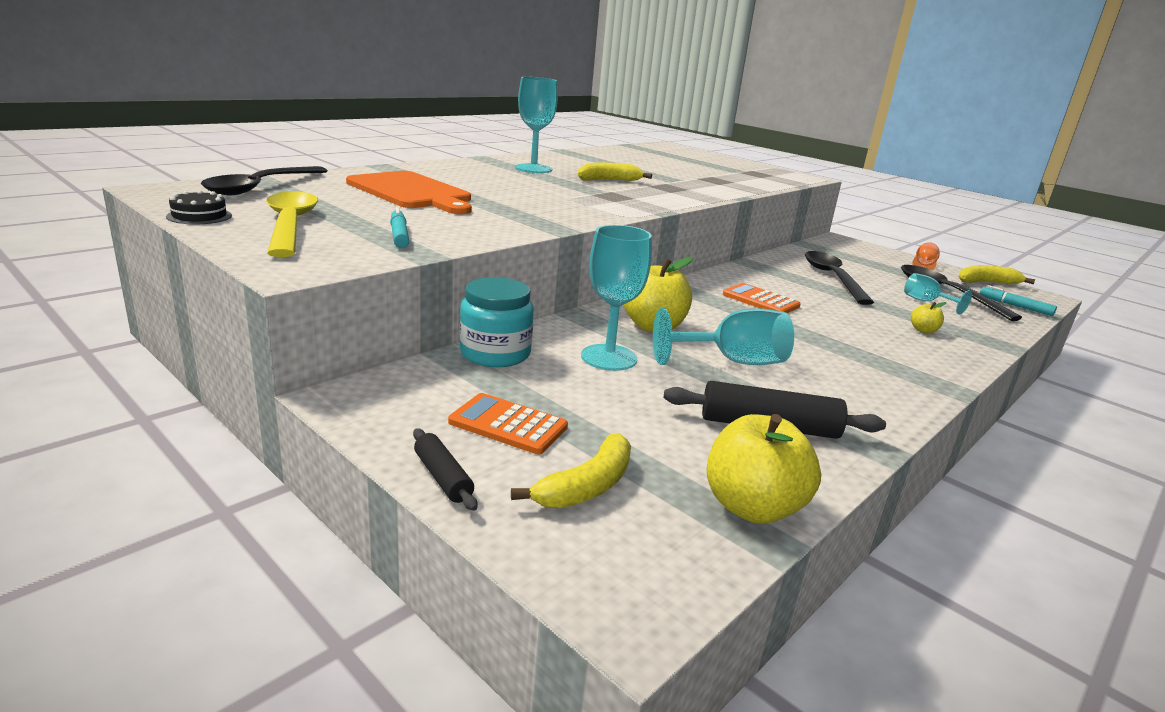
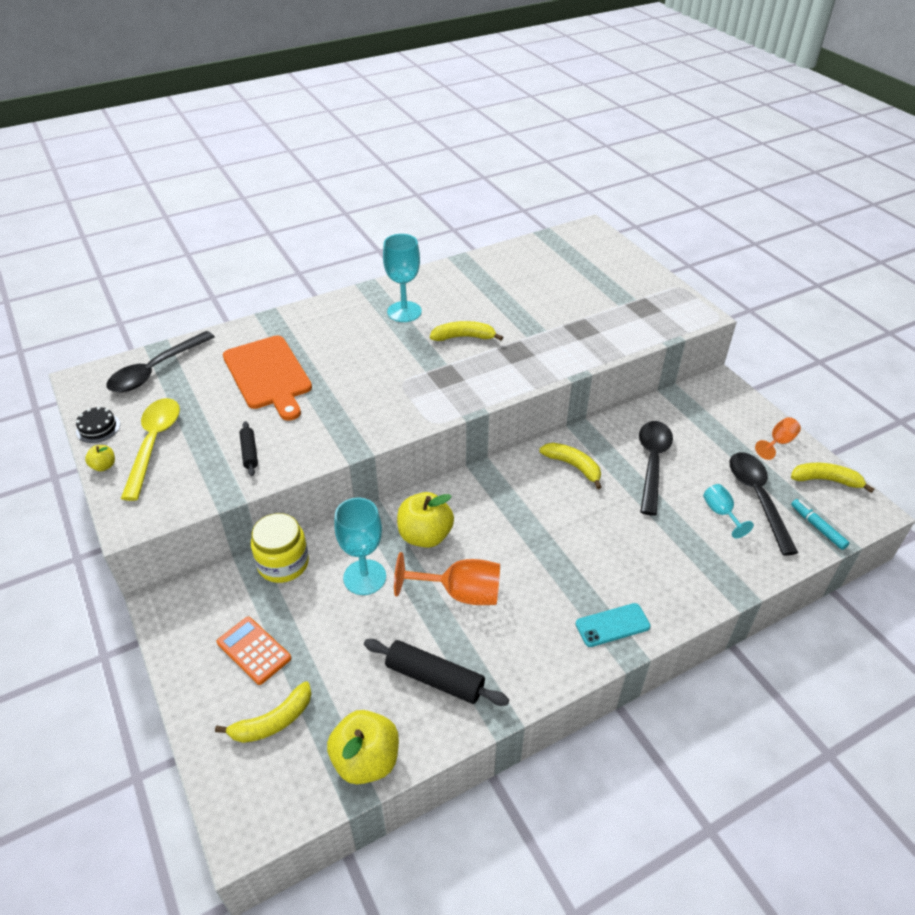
camera: 20 degrees right, 20 degrees up
turquoise marker [390,207,409,248] -> none
black rolling pin [413,428,478,511] -> black rolling pin moved to [239,421,258,476]
turquoise jar [459,277,534,367] -> yellow jar [251,513,309,583]
turquoise goblet [653,308,794,365] -> orange goblet [394,552,500,605]
orange calculator [723,283,801,313] -> none
yellow apple [911,302,946,333] -> yellow apple moved to [85,445,115,471]
none -> yellow banana [539,443,602,489]
none -> turquoise phone [576,603,651,647]

